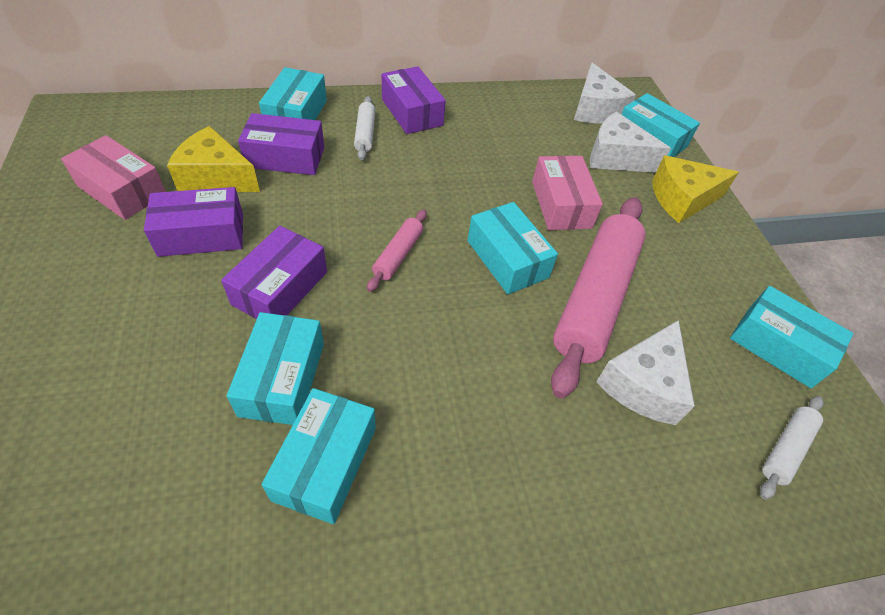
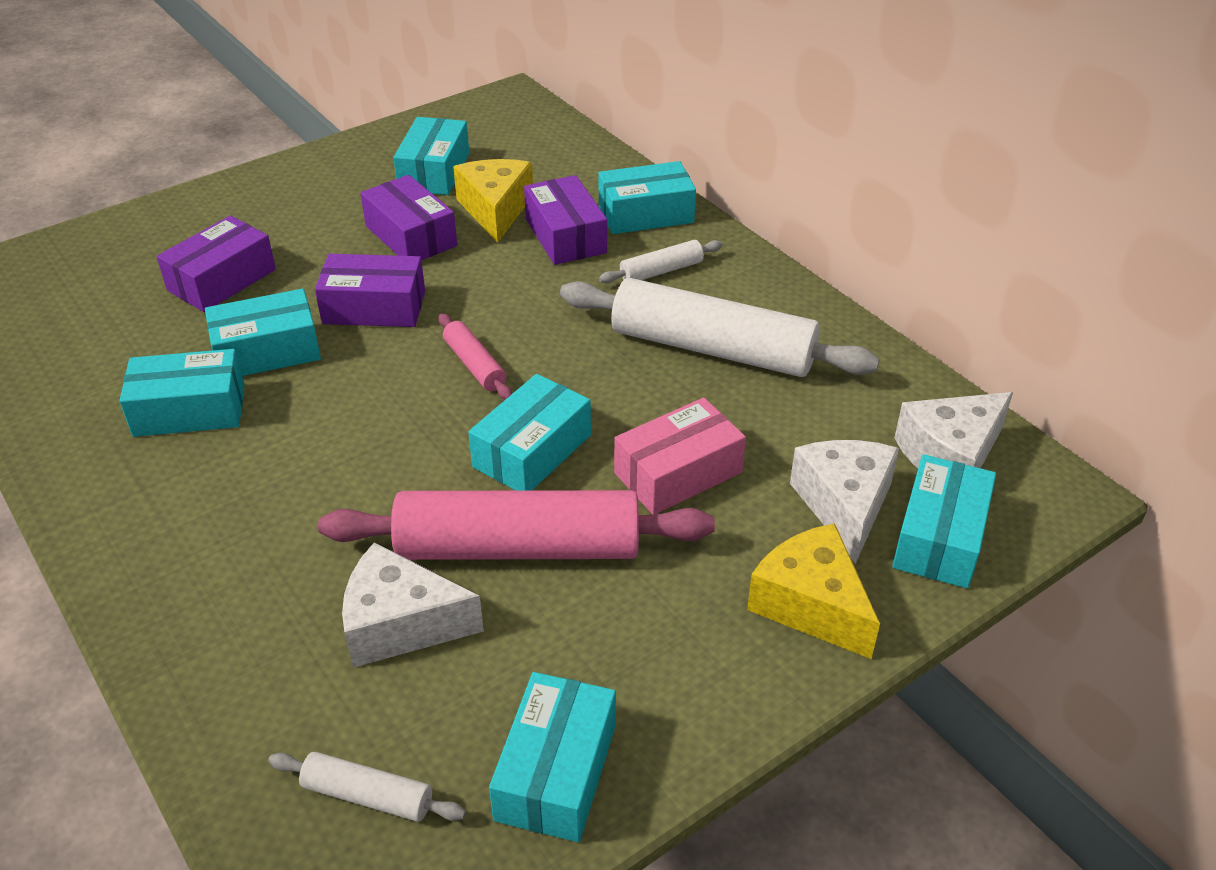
camera: 70 degrees right, 10 degrees down
pink box [61,135,166,220] -> turquoise box [393,117,469,195]
pink rolling pin [367,209,427,292] -> pink rolling pin turned 60 degrees clockwise [438,314,512,400]
purple box [382,66,446,134] -> purple box moved to [157,216,276,312]
none -> white rolling pin [560,278,880,377]

